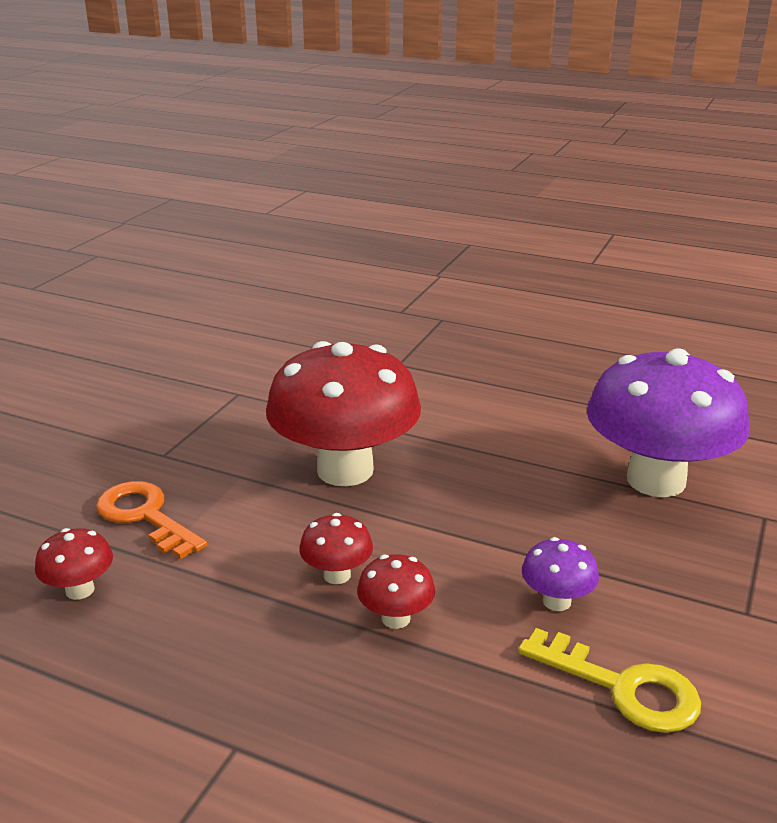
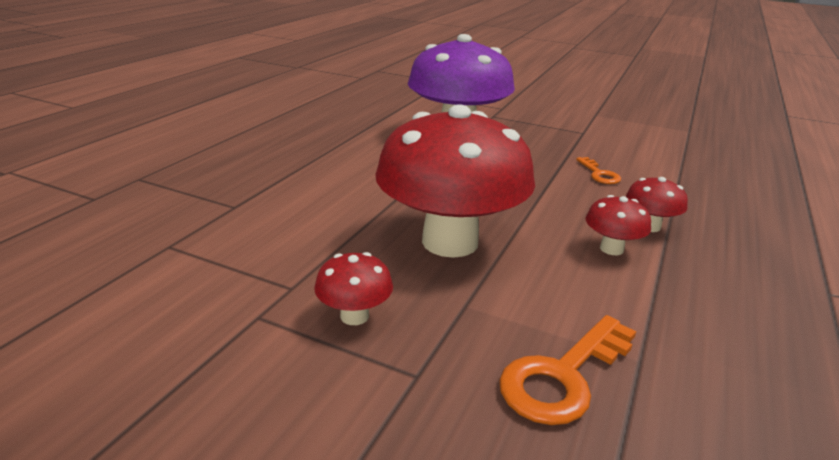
camera: 90 degrees left, 0 degrees up
red mushroom [35,528,113,600] -> red mushroom moved to [315,252,393,325]
yellow key [518,628,701,733] -> none
purple mushroom [522,537,599,611] -> orange key [576,157,621,184]

